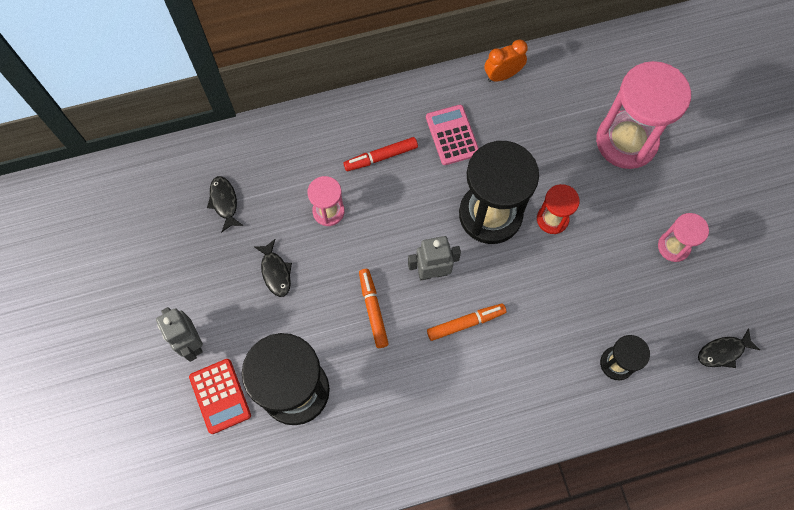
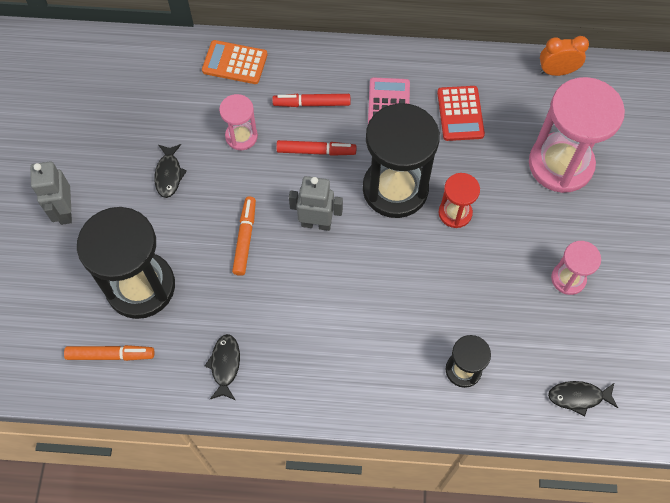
camera: 20 degrees right, 5 degrees down
red calculator [189,359,251,434] -> red calculator moved to [437,86,485,141]
black fish [207,176,243,232] -> black fish moved to [205,334,240,400]
orange marker [427,303,506,341] -> orange marker moved to [64,345,155,361]
orange clock [484,40,528,82] -> orange clock moved to [540,36,589,76]
none -> orange calculator [202,40,268,84]
none -> red marker [276,140,357,156]

